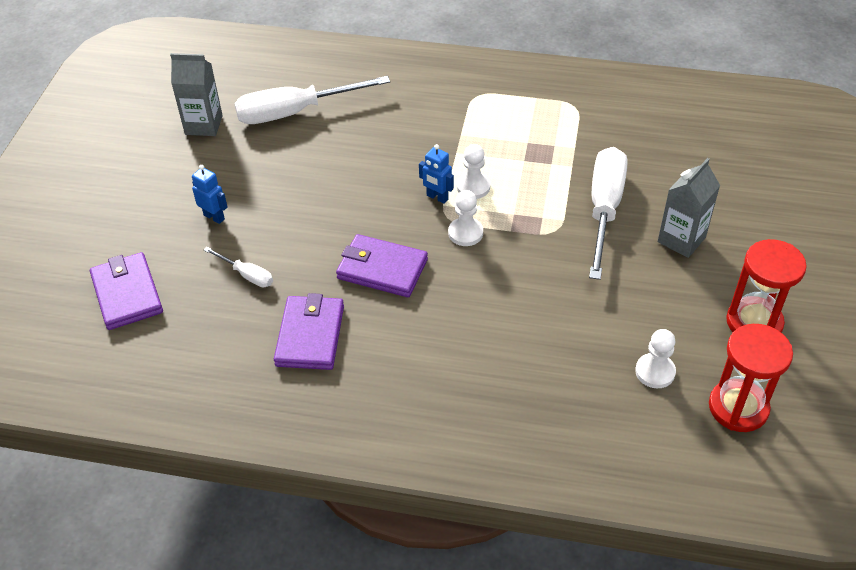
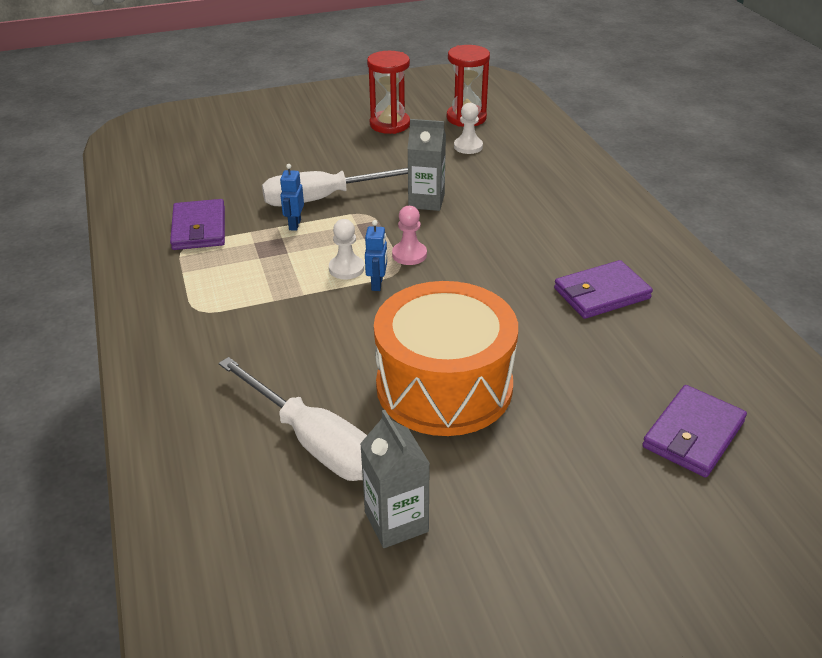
camera: 120 degrees left, 10 degrees down
blue robot [192,165,227,224] -> blue robot moved to [280,164,304,231]
white screwdriver [204,247,273,287] -> none
purple wallet [336,234,428,297] -> purple wallet moved to [170,199,225,250]
white pawn [448,190,483,246] -> pink pawn [392,206,427,265]
grey carton [658,158,720,258] -> grey carton moved to [408,119,446,211]
none -> orange drum [374,281,518,436]

